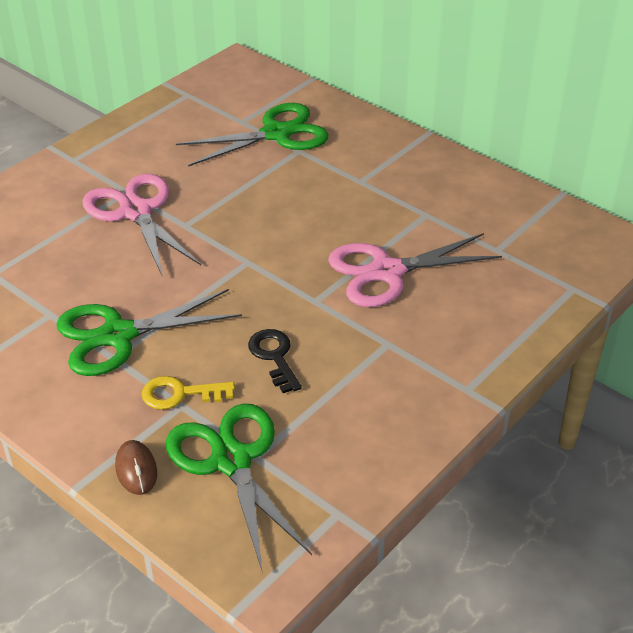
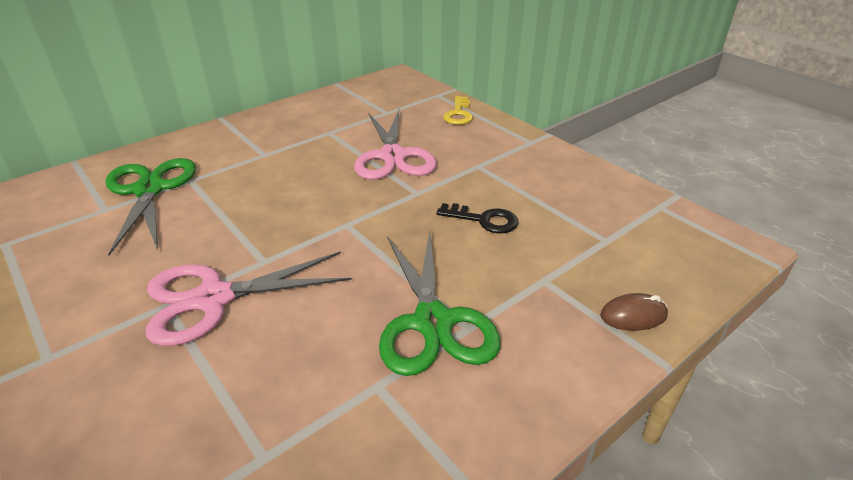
camera: 80 degrees left, 5 degrees down
yellow key [141,376,235,410] -> yellow key moved to [443,96,473,125]
green scissors [166,404,312,570] -> none
black key [248,329,302,393] -> black key turned 150 degrees counterclockwise [437,203,518,233]

